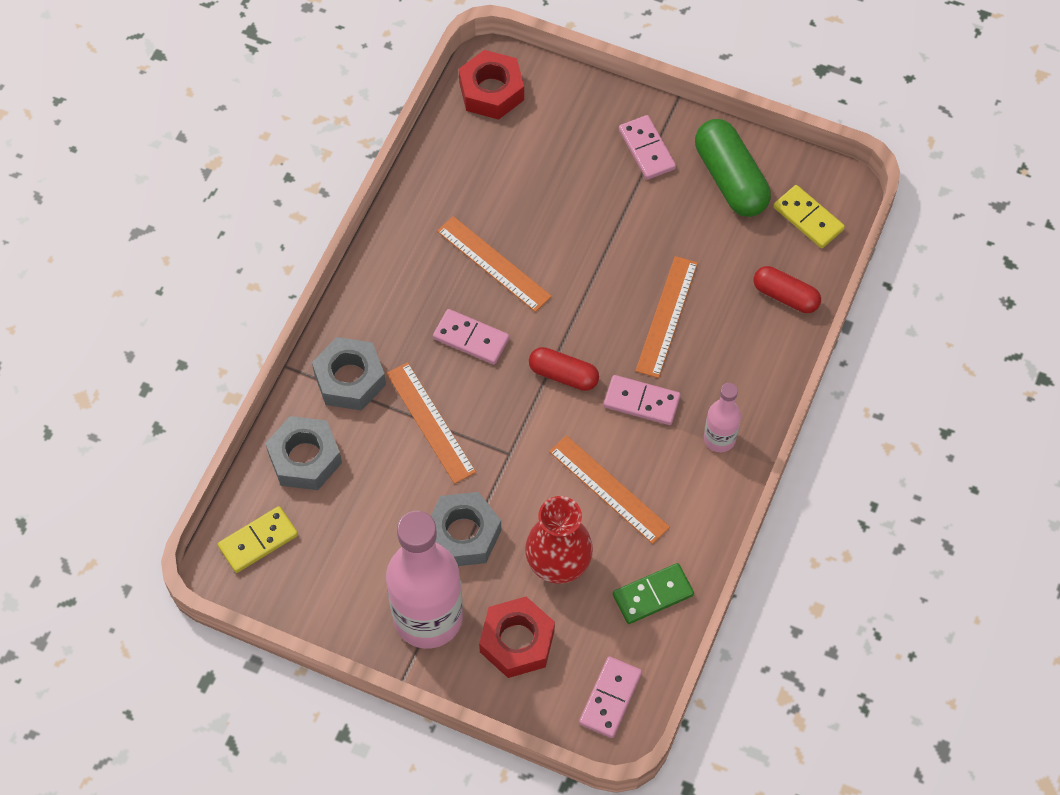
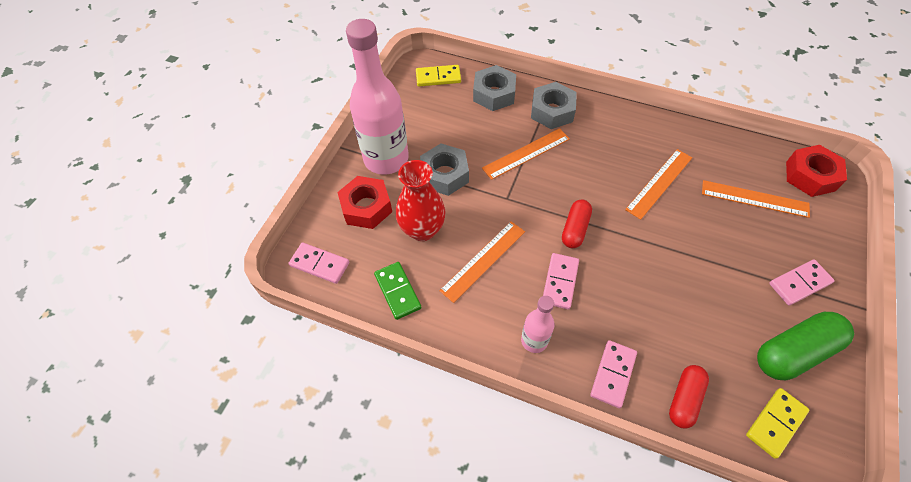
camera: 90 degrees right, 5 degrees down
yellow domino [218,506,298,573] -> yellow domino turned 60 degrees counterclockwise [416,65,461,86]
pink domino [433,309,509,364] -> pink domino moved to [590,340,637,408]
orange ruler [635,256,698,378] -> orange ruler moved to [702,180,810,218]

